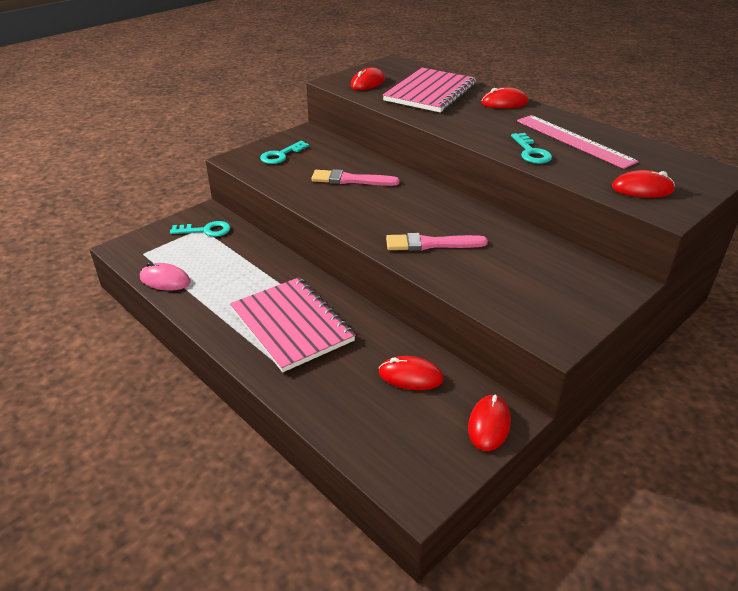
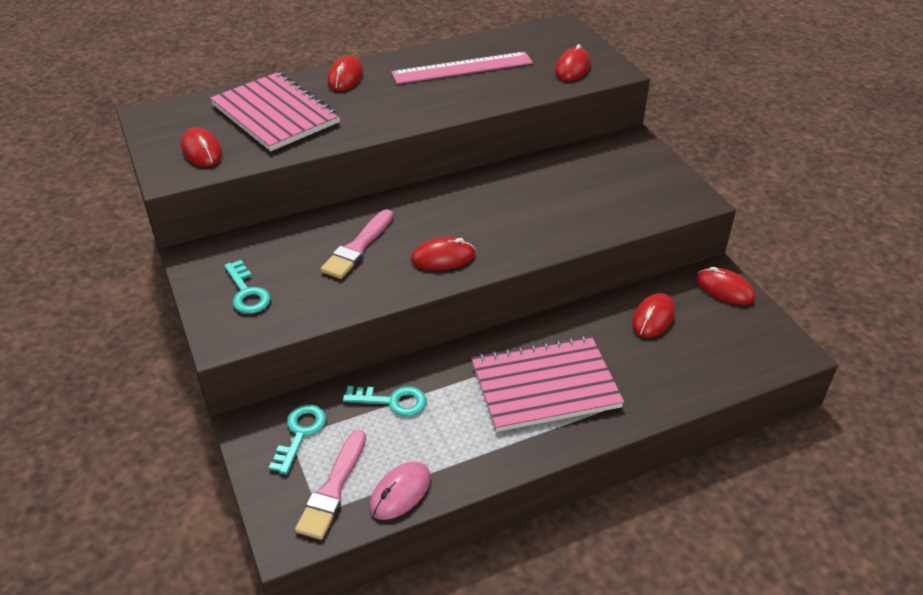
camera: 70 degrees left, 5 degrees up
pink brush [386,233,488,251] -> pink brush moved to [295,430,366,540]
turquoise key [511,133,552,164] -> turquoise key moved to [343,386,427,417]
none -> red mouse [411,237,476,270]

